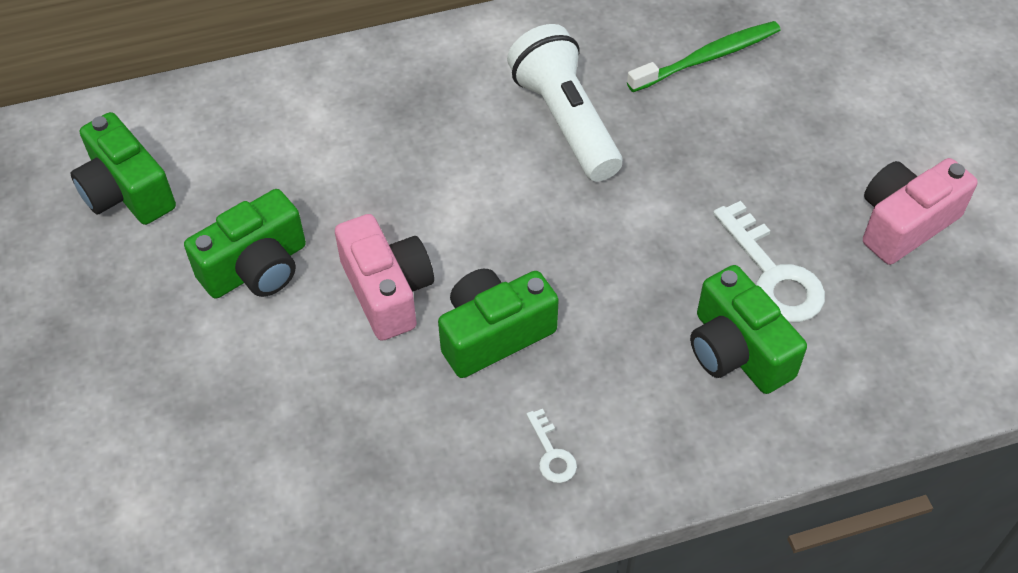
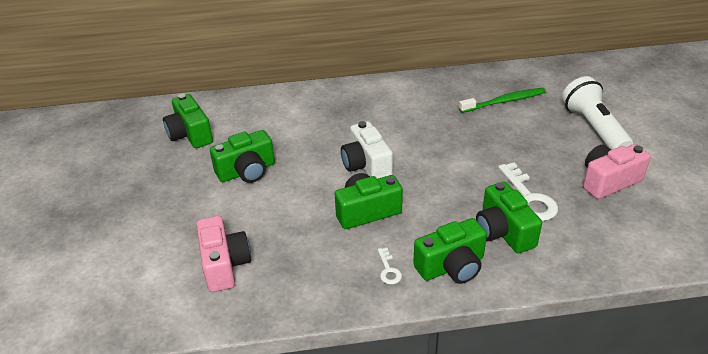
camera: 10 degrees right, 15 degrees down
pink camera [335,214,434,341] -> pink camera moved to [196,216,251,292]
white flashlight [507,24,622,182] -> white flashlight moved to [562,76,633,150]
none -> white camera [341,121,393,179]
none -> green camera [413,218,487,284]

